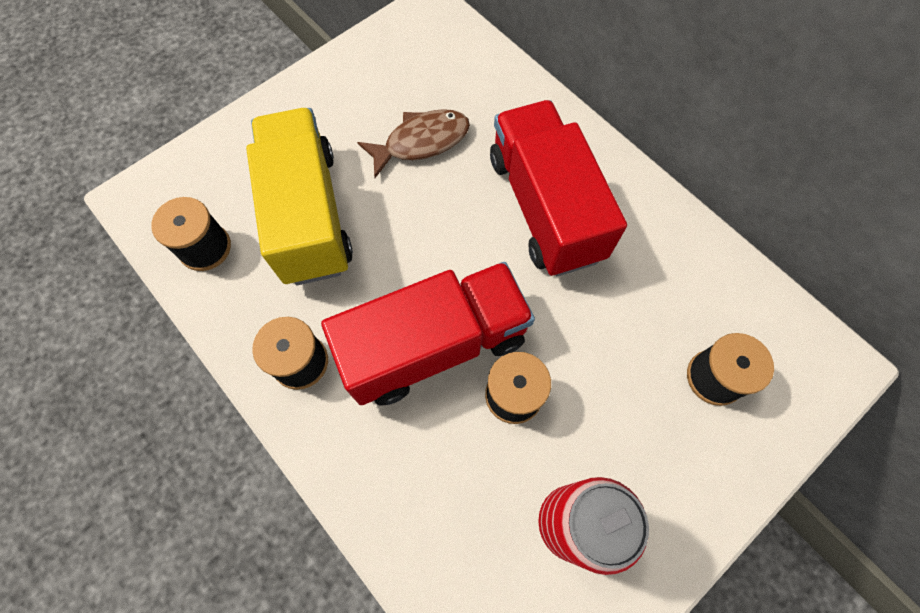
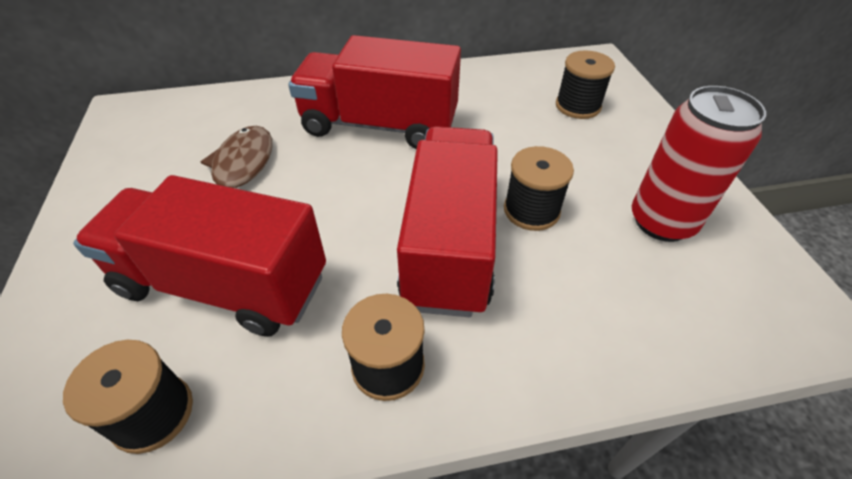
camera: 60 degrees left, 20 degrees down
yellow truck [246,108,353,285] -> red truck [73,175,326,337]

